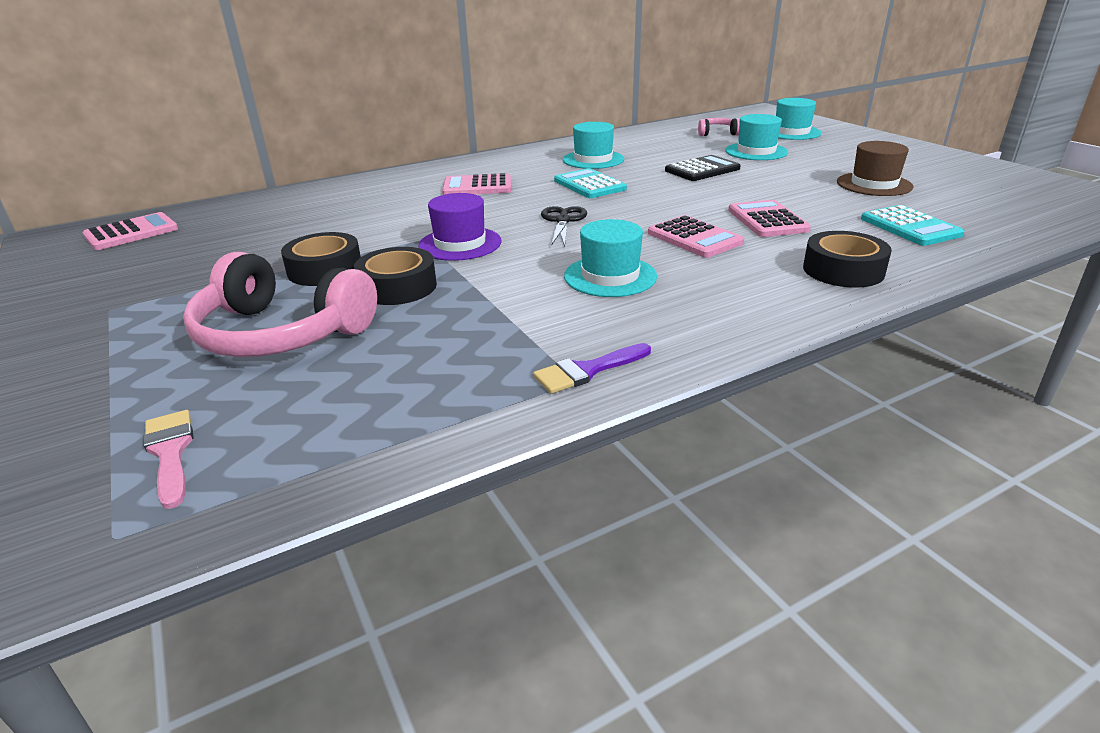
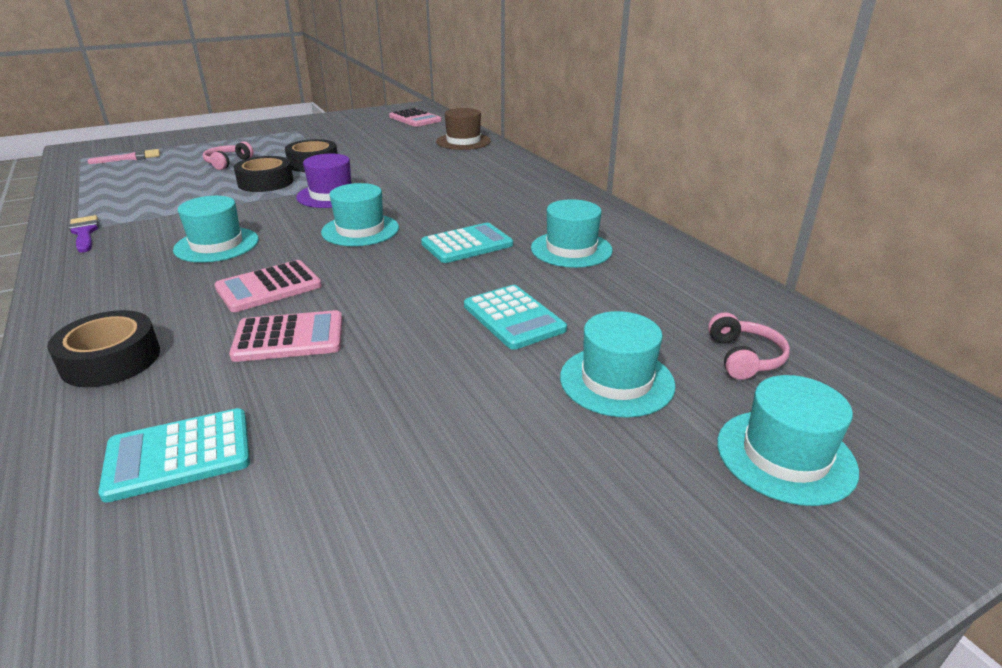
camera: 90 degrees right, 0 degrees up
pink headphones [183,252,377,357] -> pink headphones [203,142,254,170], size x0.47
pink calculator [442,173,511,195] -> none
black scissors [541,206,587,247] -> turquoise hat [321,183,399,246]
black calculator [665,155,741,181] -> turquoise calculator [464,285,567,350]
brown hat [837,141,913,196] -> brown hat moved to [436,108,491,150]

